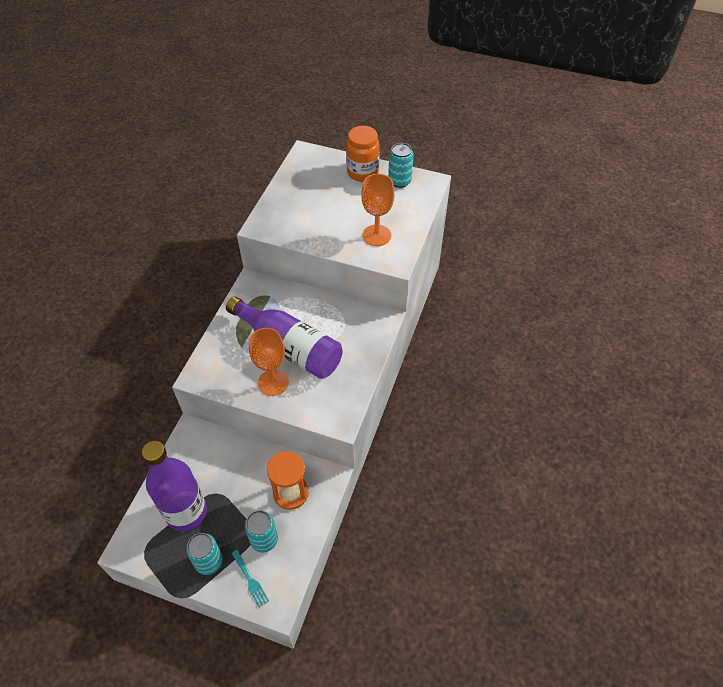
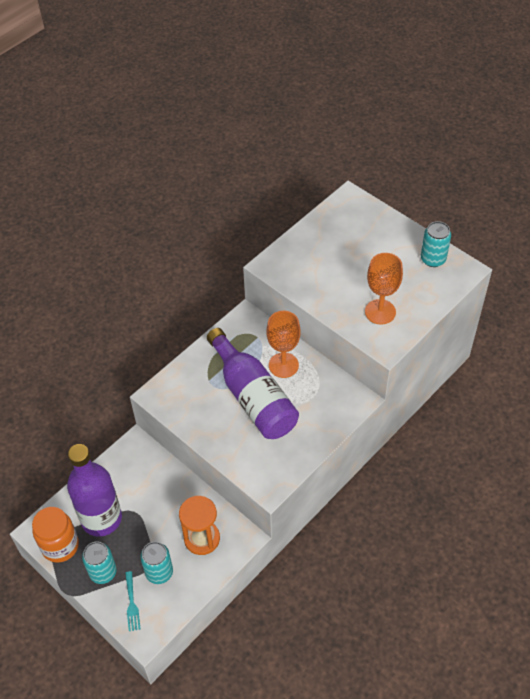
camera: 25 degrees right, 0 degrees up
orange goblet [249,328,289,396] -> orange goblet moved to [267,311,300,378]
orange jar [346,126,380,182] -> orange jar moved to [32,507,79,563]

